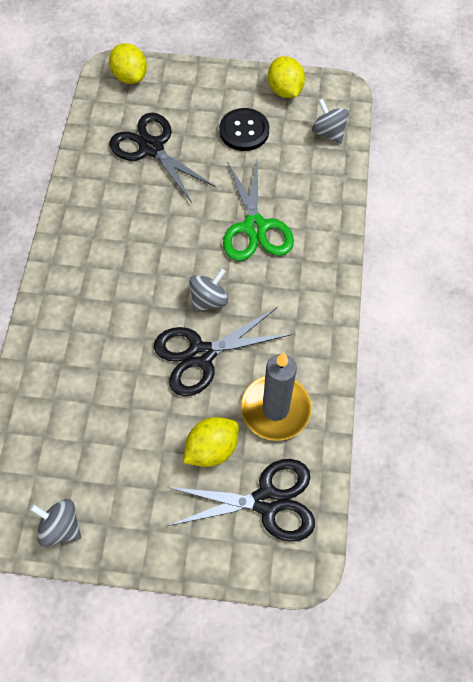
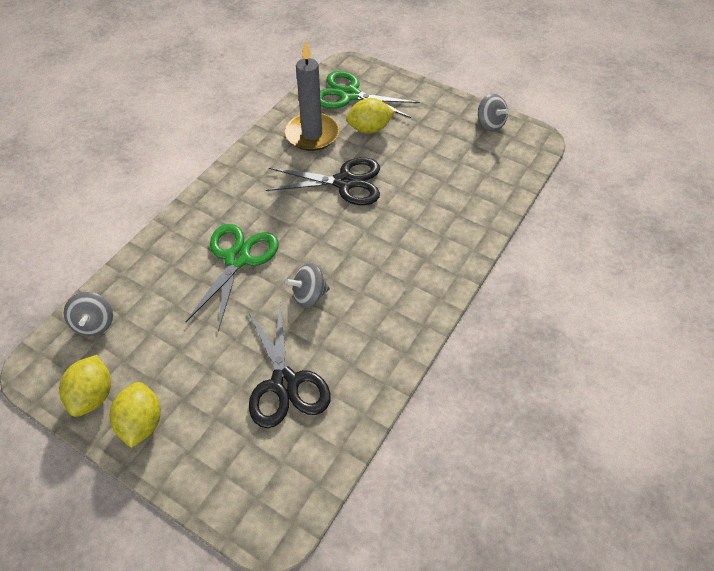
camera: 155 degrees left, 10 degrees down
yellow lemon [109,43,147,84] -> yellow lemon moved to [110,382,161,448]
black scissors [167,459,315,542] -> green scissors [320,71,420,118]
grey spinning top [189,268,228,313] -> grey spinning top moved to [285,263,330,308]
black button [219,108,269,151] -> none

